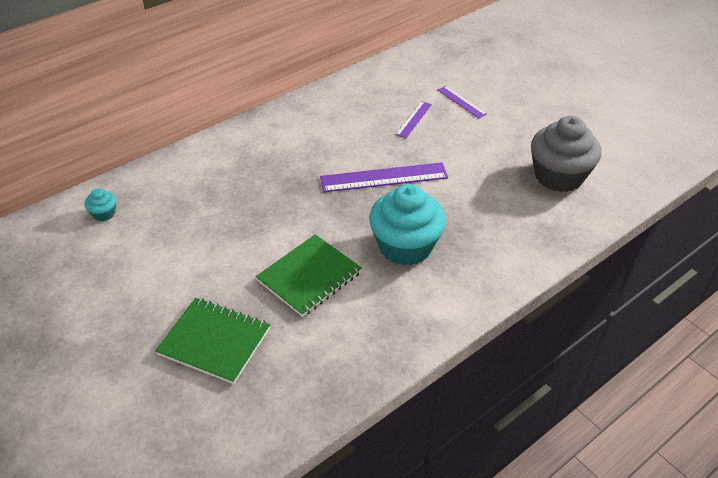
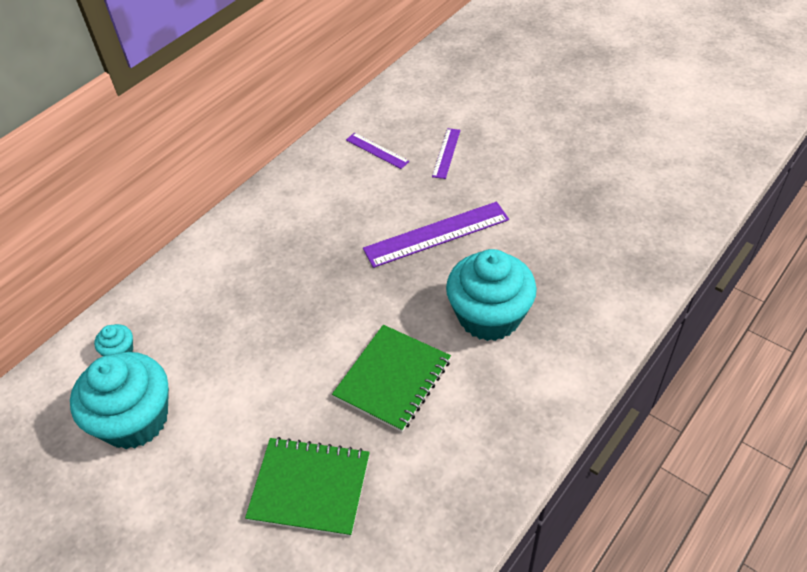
camera: 10 degrees left, 5 degrees up
purple ruler [437,86,487,118] -> purple ruler moved to [346,133,410,169]
grey cupcake [531,116,601,192] -> none
none -> turquoise cupcake [70,352,169,449]

